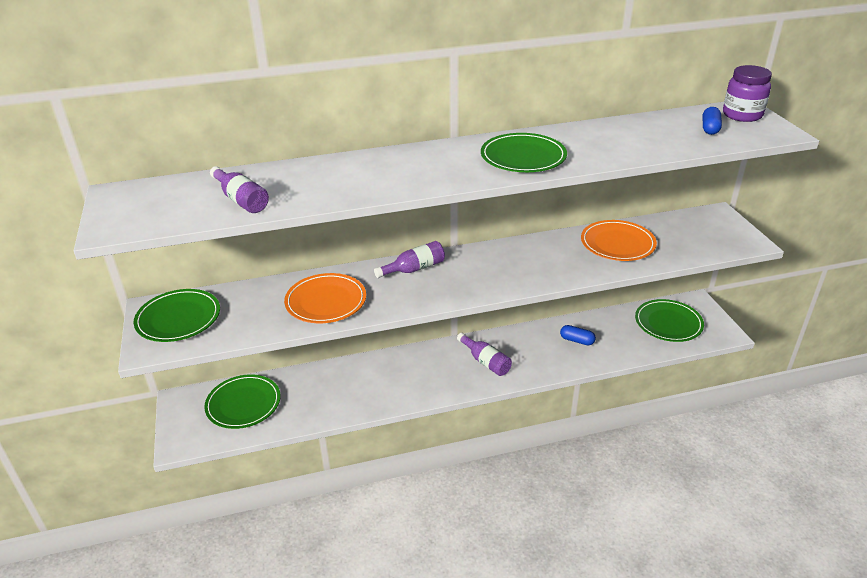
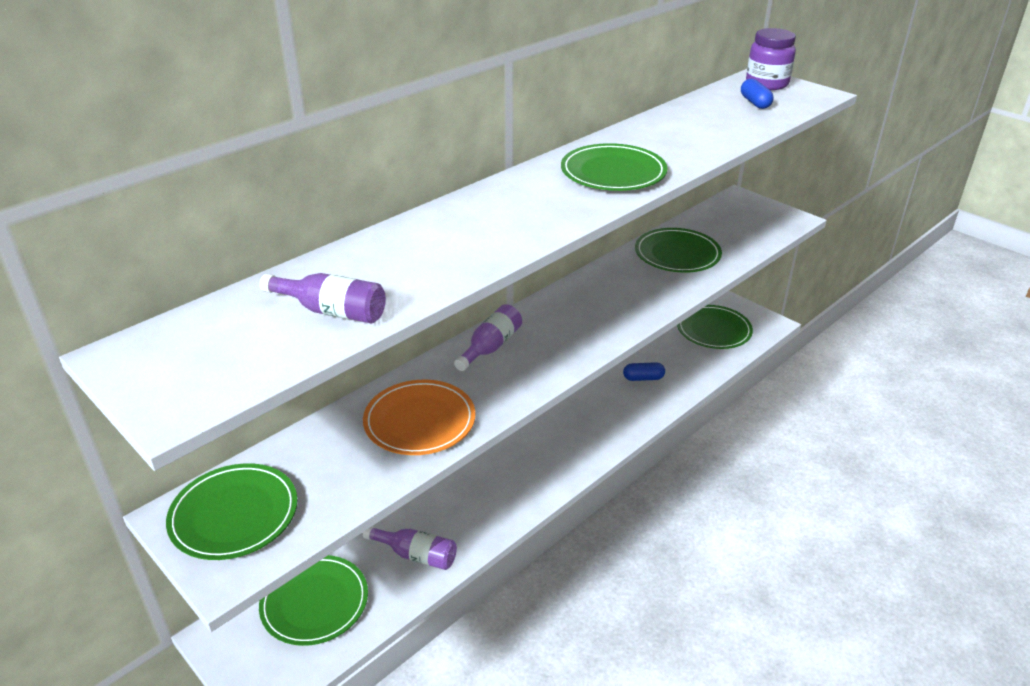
camera: 30 degrees left, 0 degrees up
purple bottle [457,333,512,376] -> purple bottle moved to [363,526,457,570]
orange plate [581,220,657,261] -> green plate [635,228,722,273]

